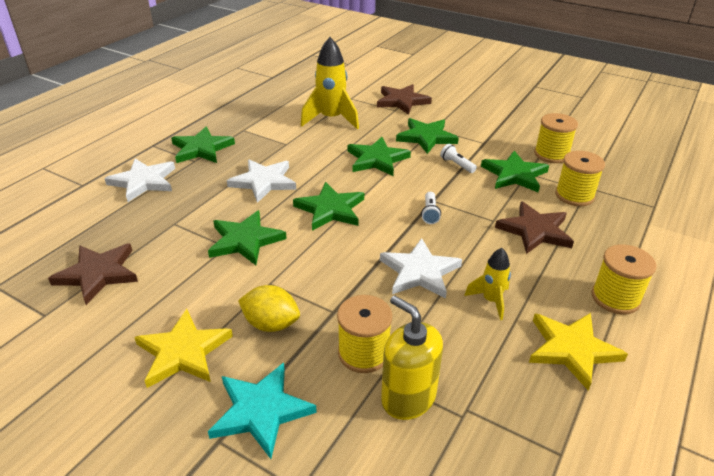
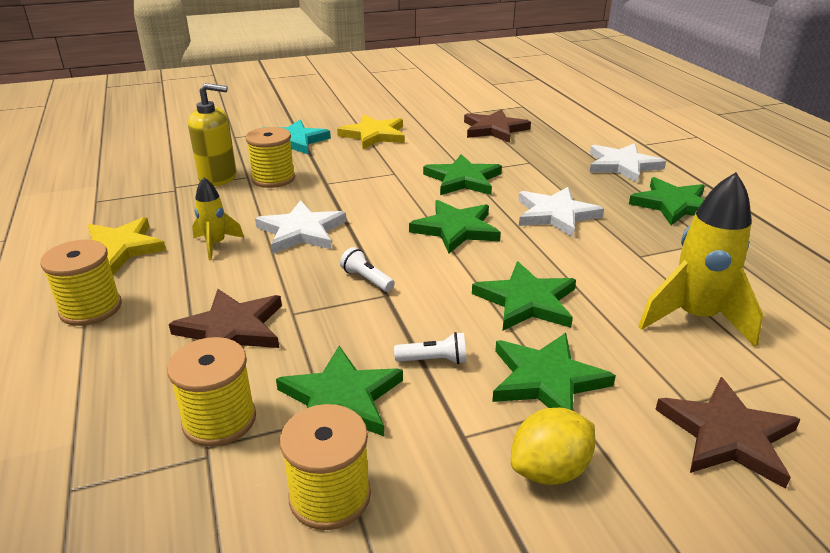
camera: 130 degrees right, 5 degrees down
yellow lemon [238,285,300,332] -> yellow lemon moved to [511,408,595,485]

